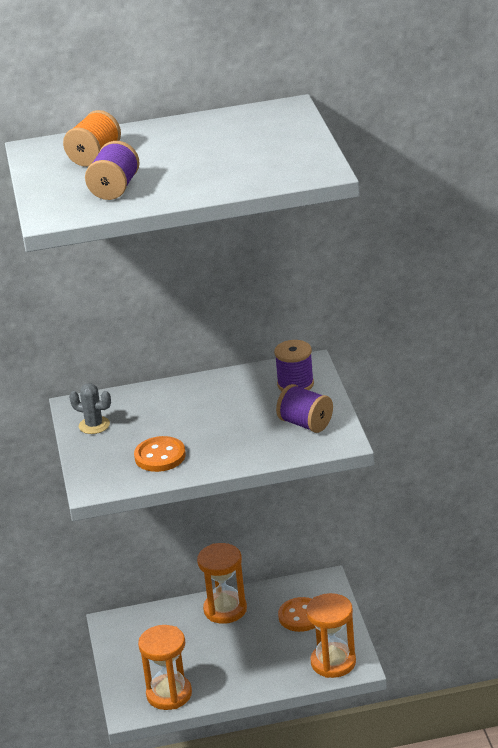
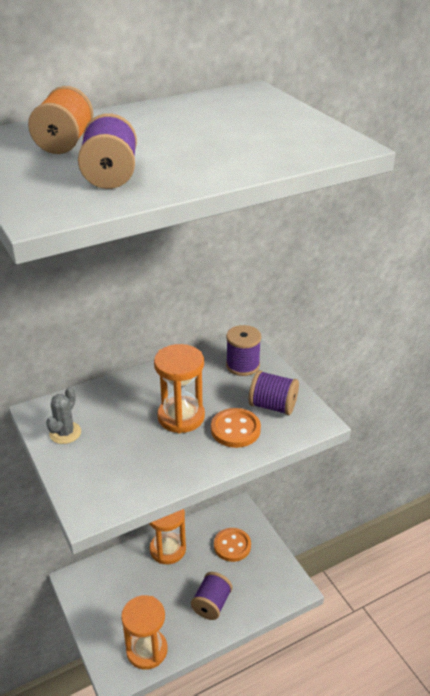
camera: 20 degrees left, 5 degrees up
grey cactus [69,383,111,434] -> grey cactus turned 75 degrees counterclockwise [46,387,81,444]
orange button [134,436,186,472] -> orange button moved to [211,408,261,448]
orange hourglass [306,593,356,678] -> orange hourglass moved to [154,344,205,433]
none -> purple spool [191,572,232,620]

